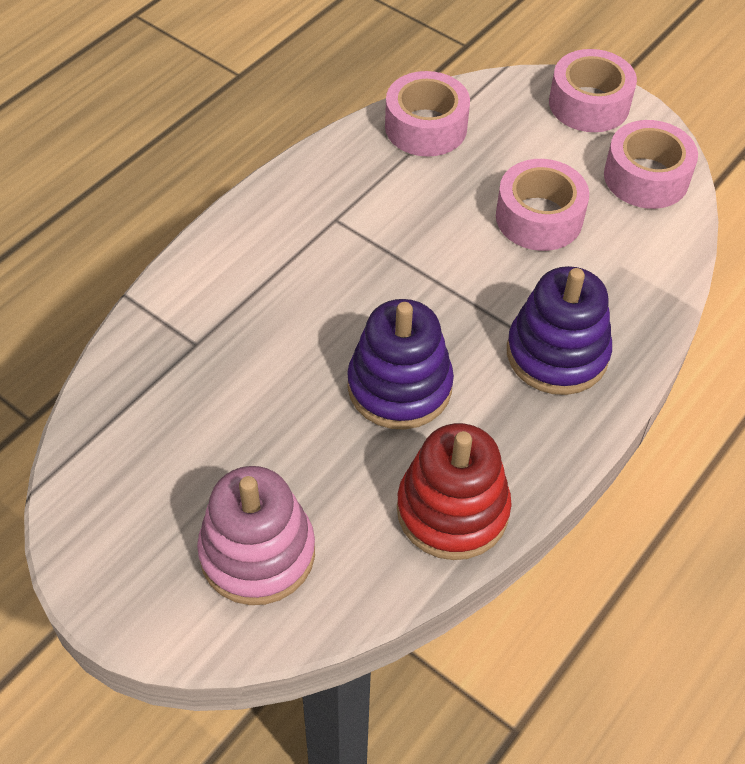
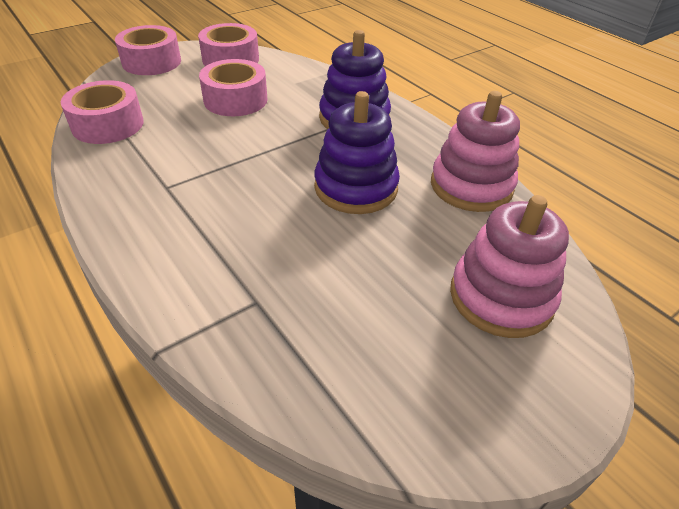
camera: 75 degrees left, 10 degrees down
red stacking toy [397,423,511,560] -> pink stacking toy [431,91,520,212]

